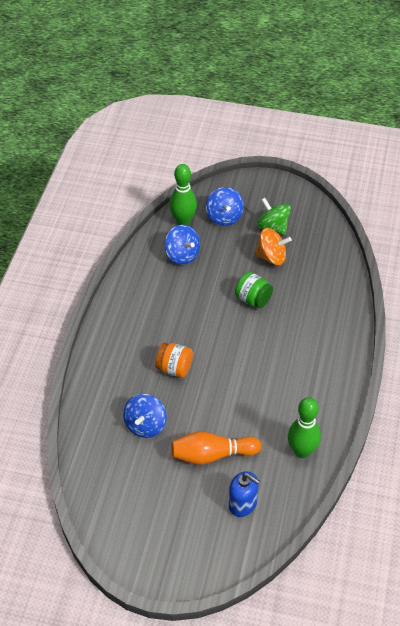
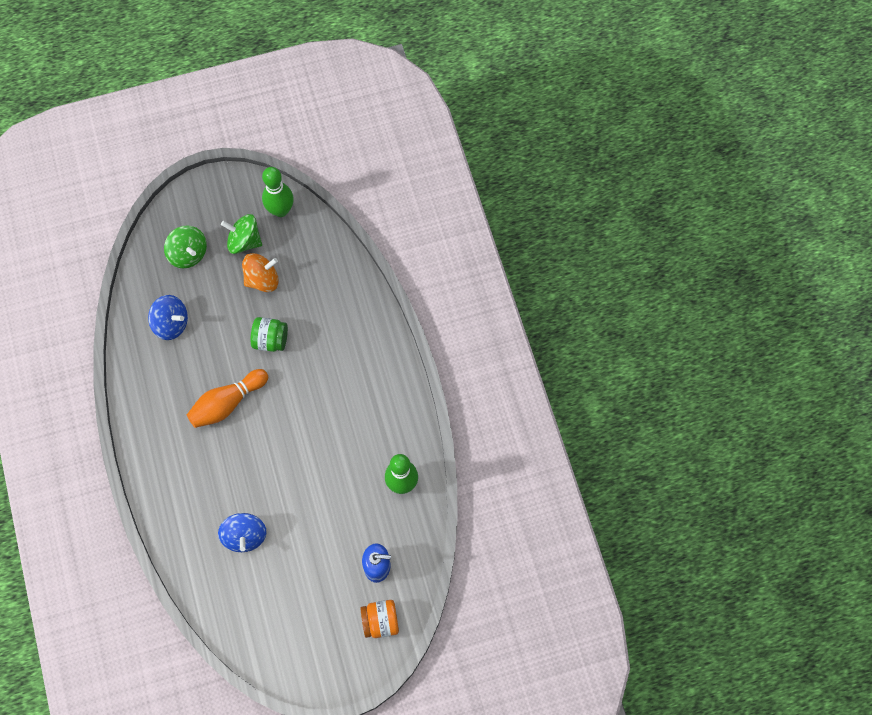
camera: 30 degrees left, 20 degrees up
orange jar [155,342,193,378] -> orange jar moved to [361,600,399,638]
green bowling pin [169,164,197,225] -> green bowling pin moved to [262,167,294,217]
orange bowling pin [171,431,262,465] -> orange bowling pin moved to [187,369,268,428]
blue spinning top [206,187,244,226] -> green spinning top [164,225,207,268]

